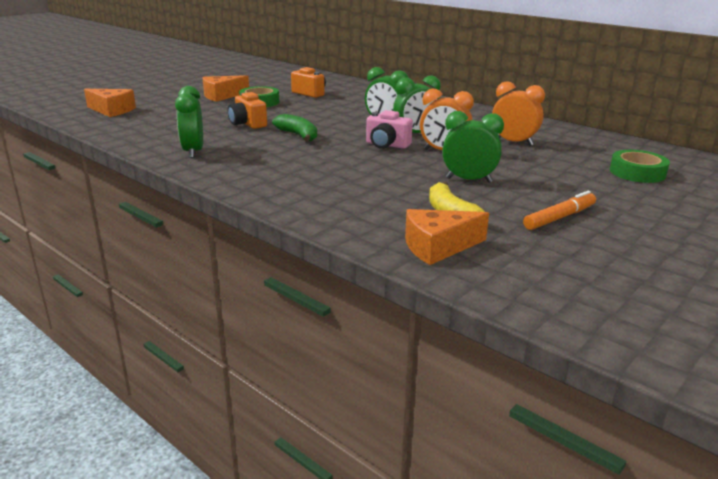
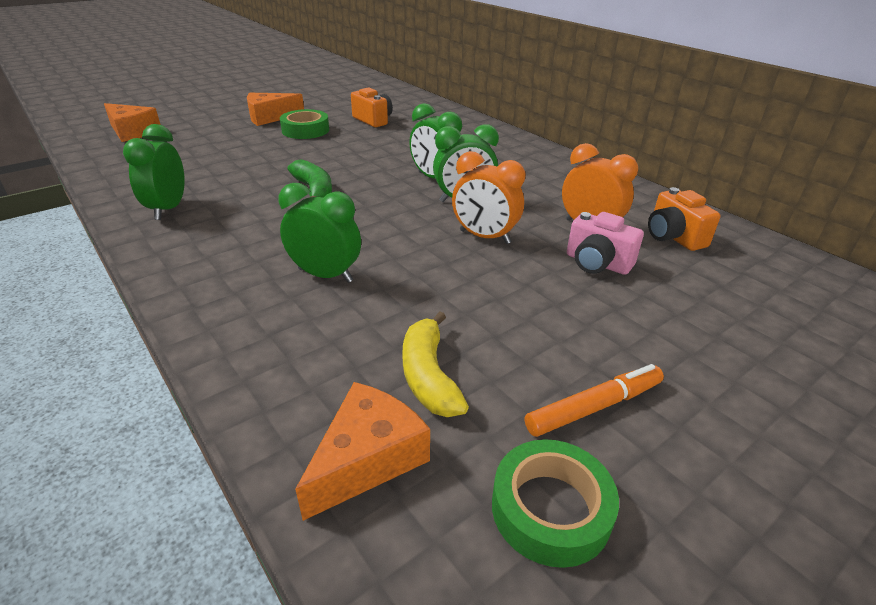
camera: 10 degrees right, 10 degrees up
orange camera [228,92,267,129] -> orange camera moved to [648,187,721,251]
pink camera [366,110,413,149] -> pink camera moved to [567,212,644,275]
orange cheese [405,209,489,265] -> orange cheese turned 135 degrees clockwise [295,382,430,521]
green clock [442,111,504,183] -> green clock moved to [279,183,361,283]
green tape [610,150,670,183] -> green tape moved to [492,439,619,568]

